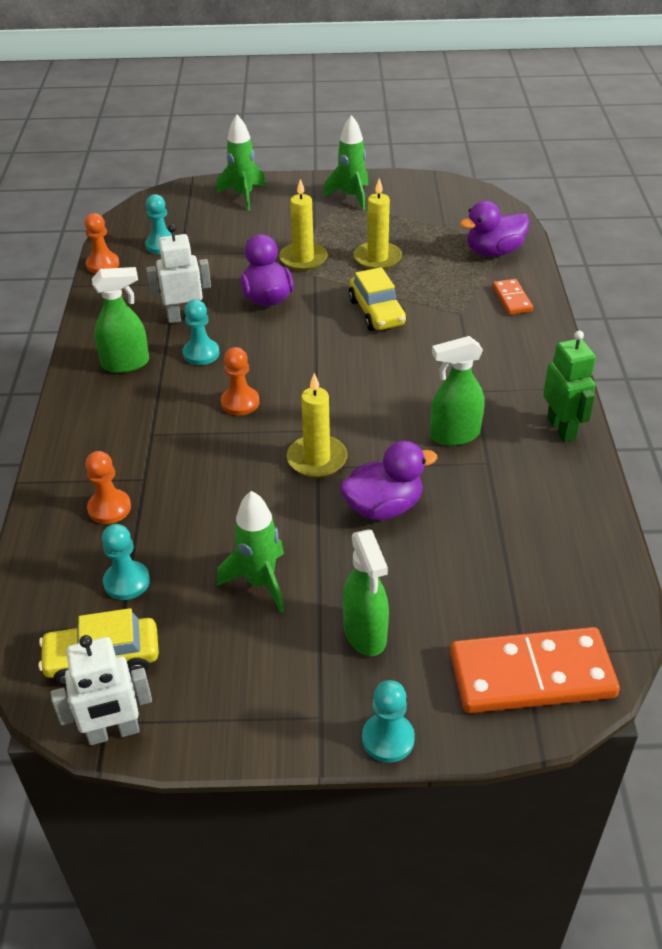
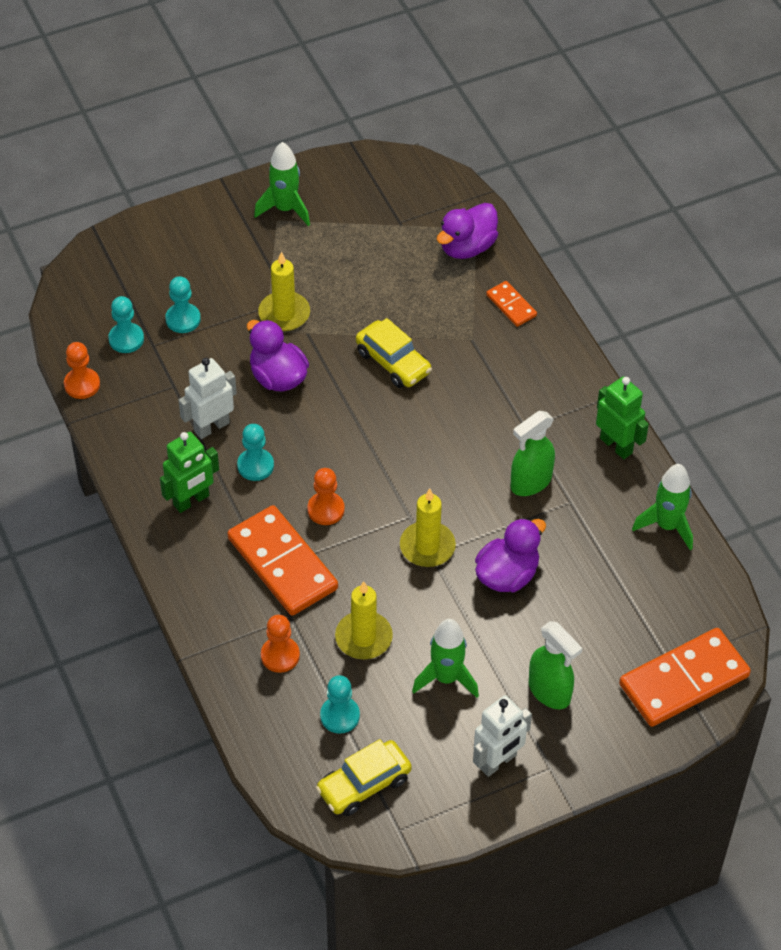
camera: 25 degrees left, 10 degrees up
white robot [51,635,152,745] -> white robot moved to [473,695,532,777]
green spray bottle [92,267,149,373] -> green robot [160,432,219,513]
green rocket [217,115,266,210] -> green rocket moved to [632,464,693,550]
yellow candle [354,178,402,270] -> yellow candle moved to [335,581,393,660]
turquoise pawn [362,680,415,763] -> turquoise pawn moved to [165,276,201,333]
none -> orange domino [227,505,338,615]

